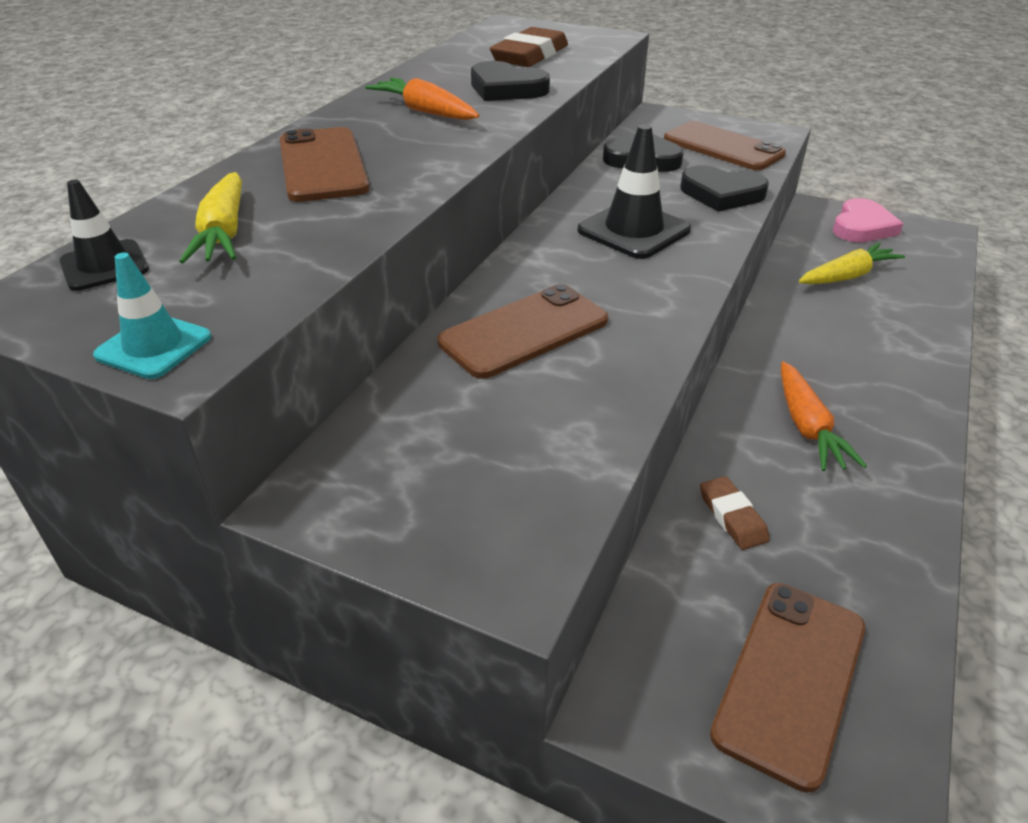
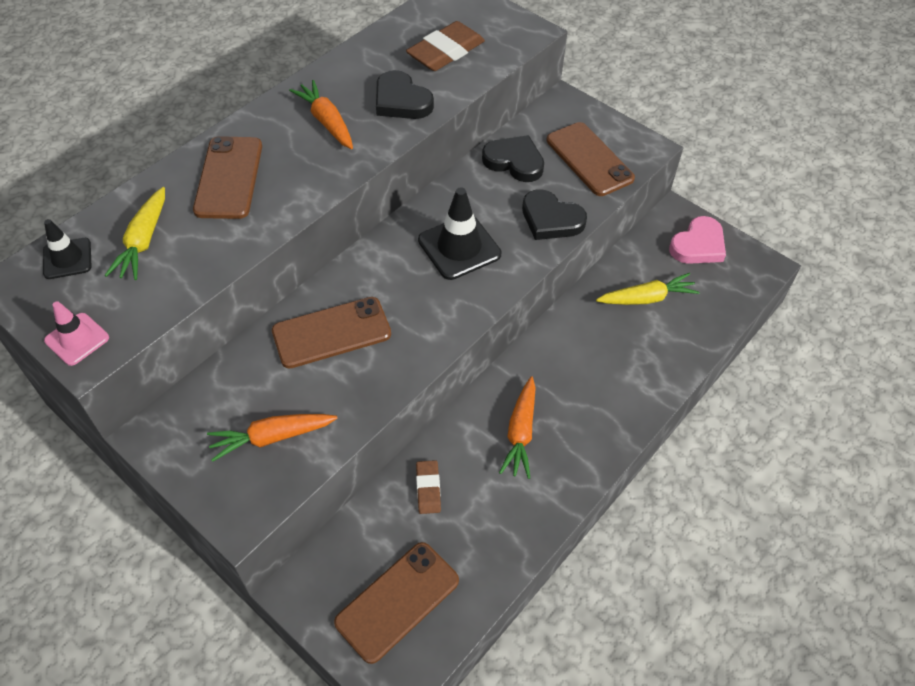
camera: 15 degrees right, 15 degrees up
turquoise traffic cone [93,252,211,379] -> pink traffic cone [44,301,109,366]
none -> orange carrot [207,414,338,462]

